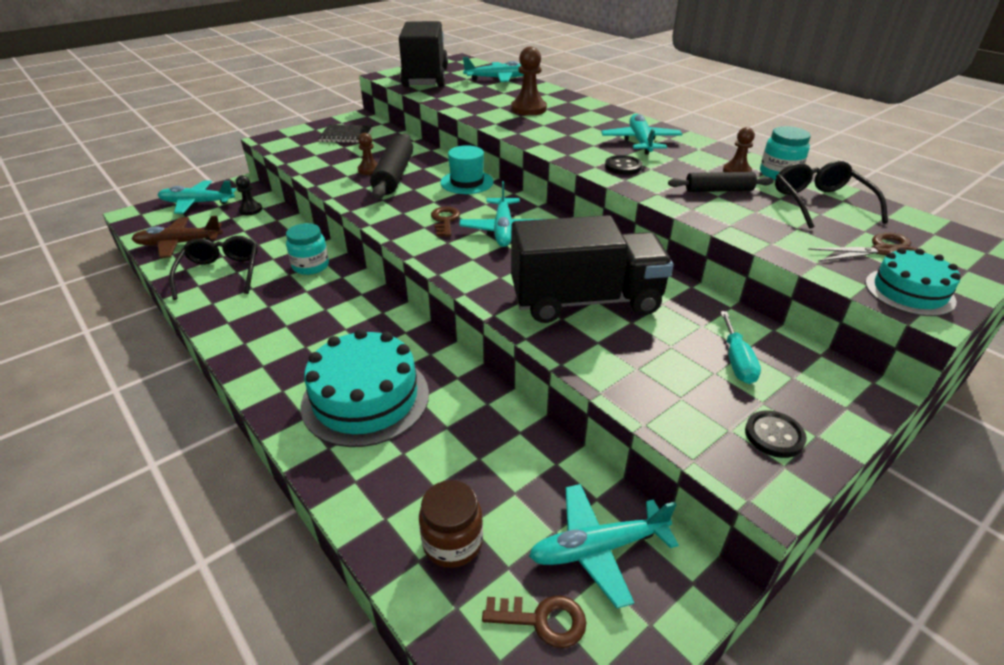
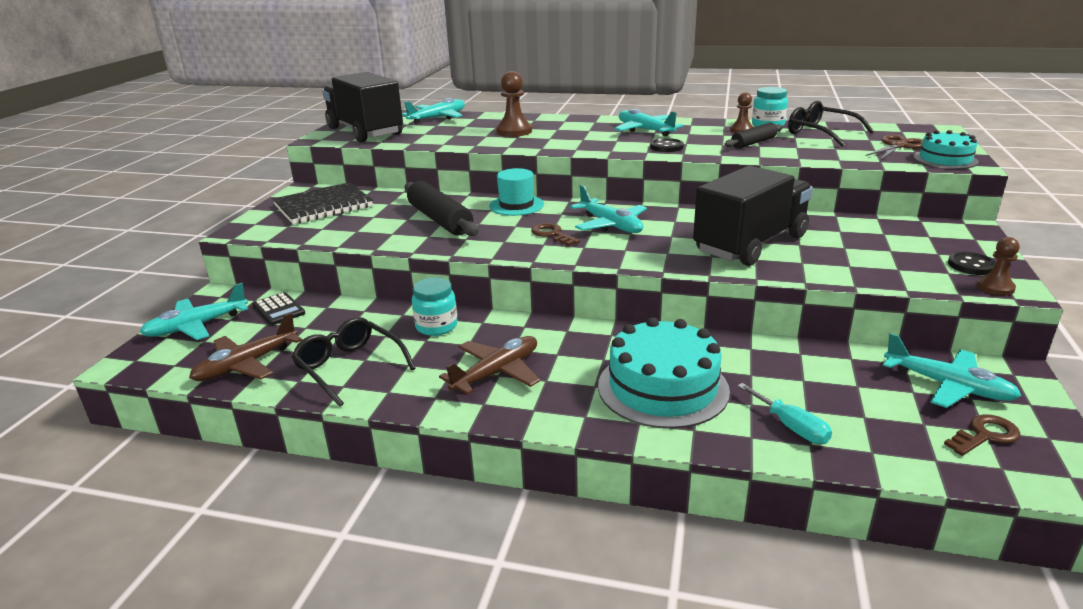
camera: 35 degrees left, 10 degrees down
black pawn [236,175,262,215] -> black calculator [252,292,305,325]
black notebook [318,125,372,143] -> black notebook [273,182,373,224], size x1.52
brown pawn [358,133,378,175] -> brown pawn moved to [977,237,1020,296]
brown jar [419,480,483,568] -> none
turquoise plane [529,484,679,609] -> turquoise plane turned 90 degrees counterclockwise [883,333,1022,408]
turquoise screwdriver [720,311,761,384] -> turquoise screwdriver moved to [737,383,832,444]
none -> brown plane [439,336,540,395]

